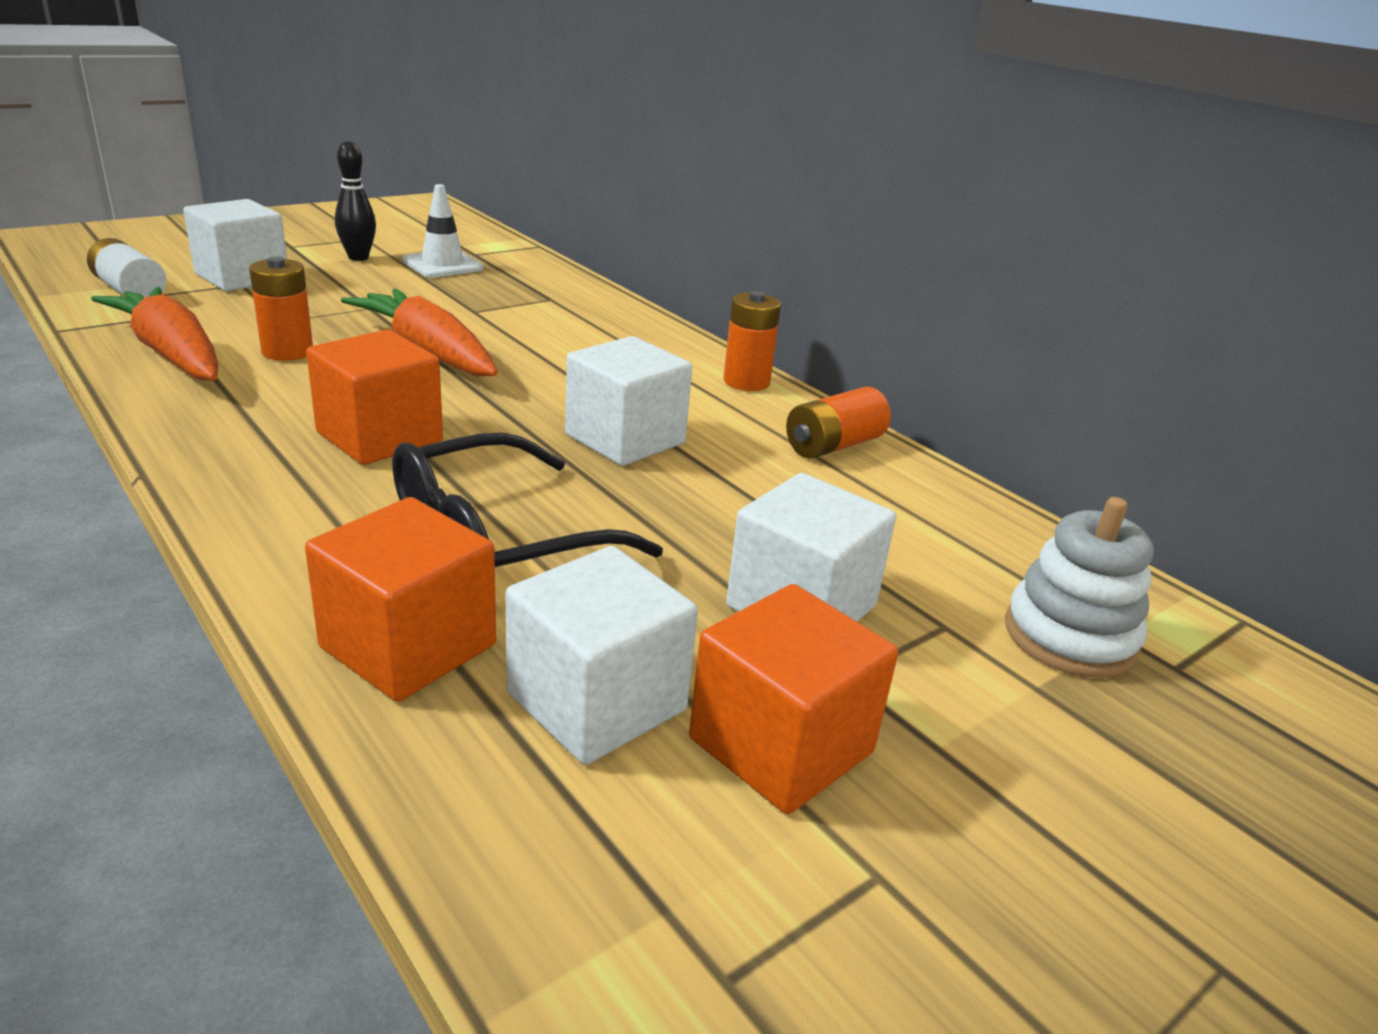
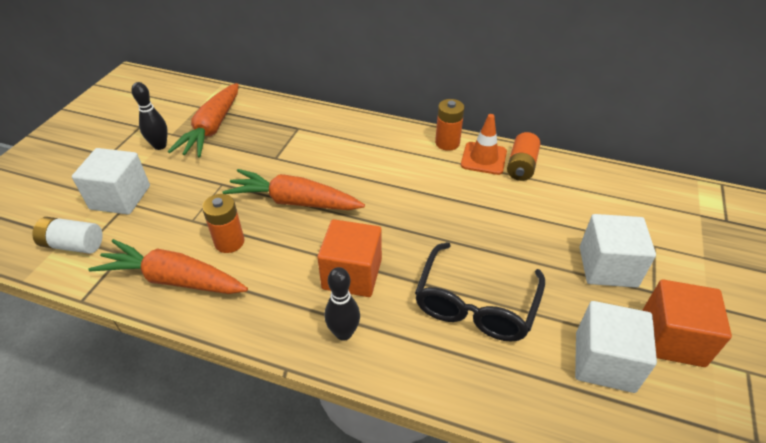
camera: 30 degrees left, 15 degrees up
orange cube [305,497,496,702] -> none
white traffic cone [402,184,484,278] -> orange carrot [168,83,239,157]
white cube [565,336,692,466] -> none
white stacking toy [1005,497,1154,678] -> none
none -> black bowling pin [324,267,360,341]
none -> orange traffic cone [461,114,507,175]

